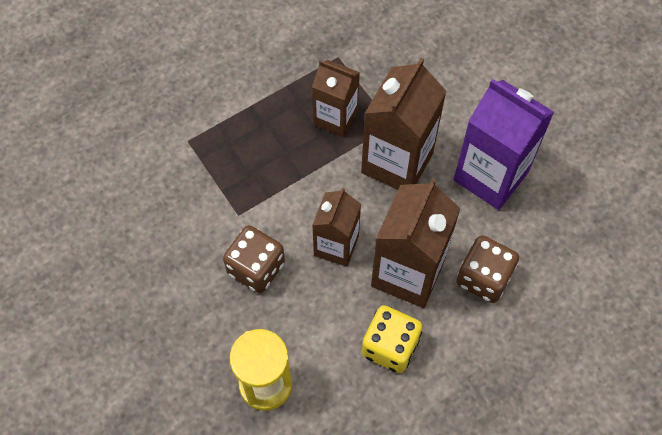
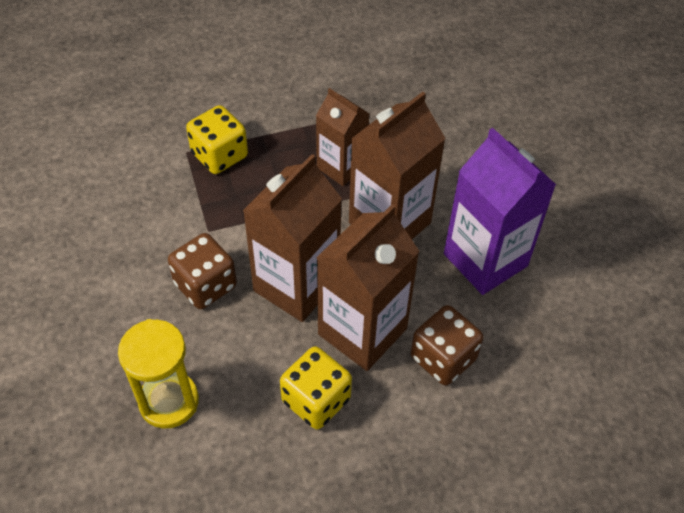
camera: 15 degrees right, 10 degrees down
brown carton [312,188,361,267] -> brown carton [243,154,342,322], size x1.59
none -> yellow dice [186,105,248,174]

